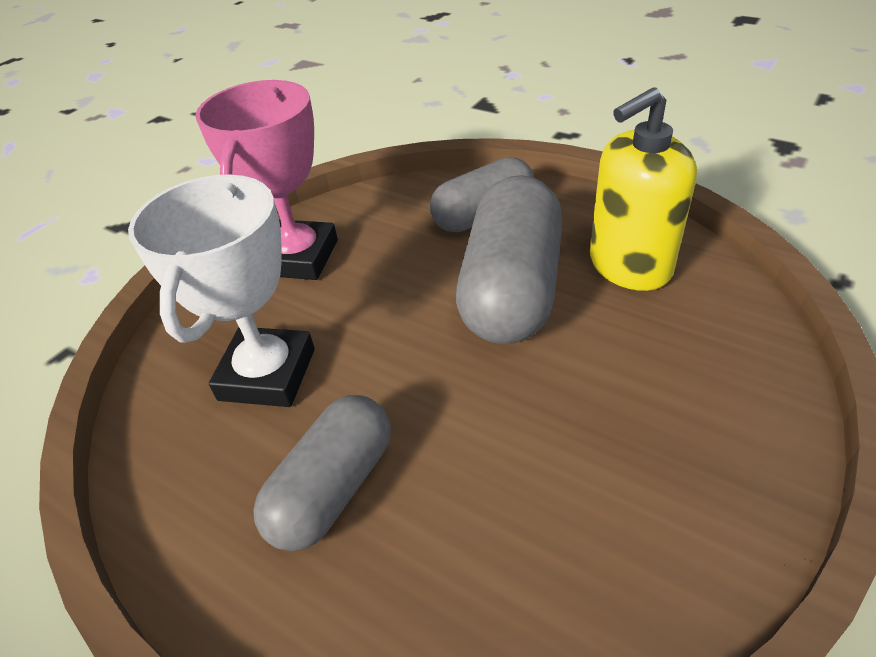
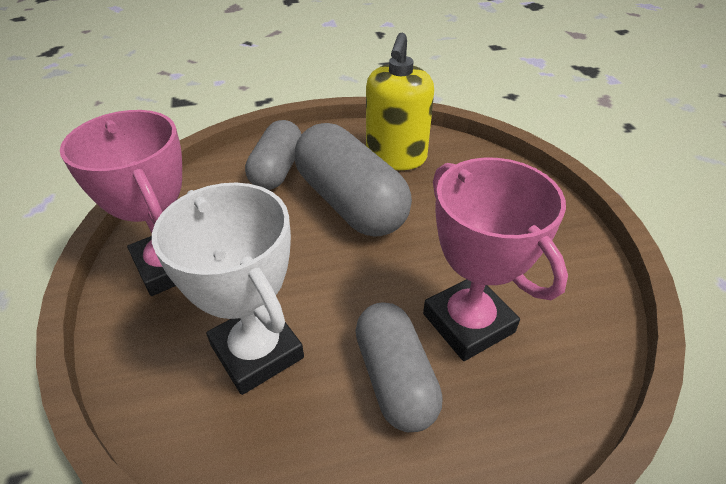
camera: 50 degrees left, 0 degrees up
none -> pink trophy [423,158,568,361]

